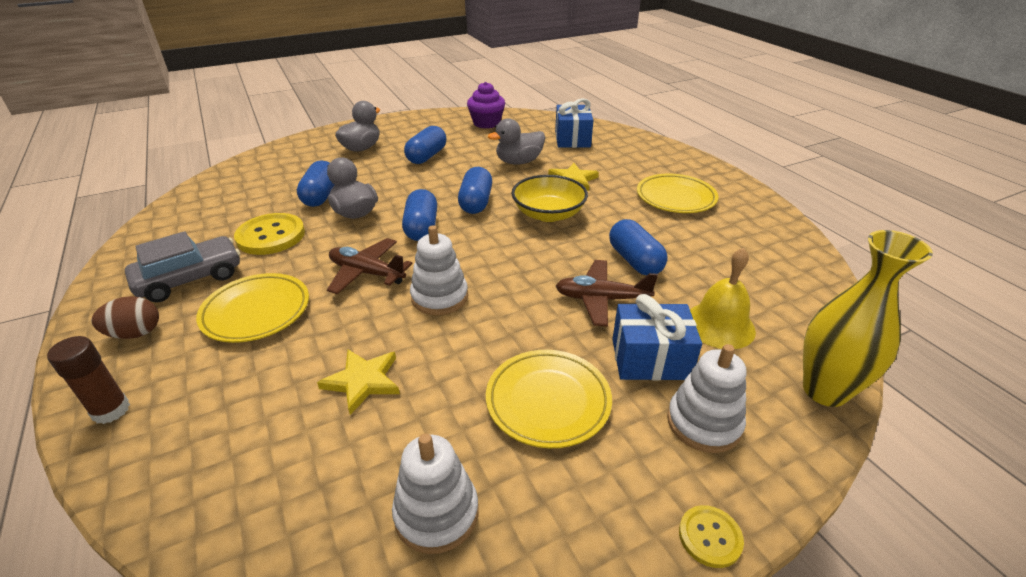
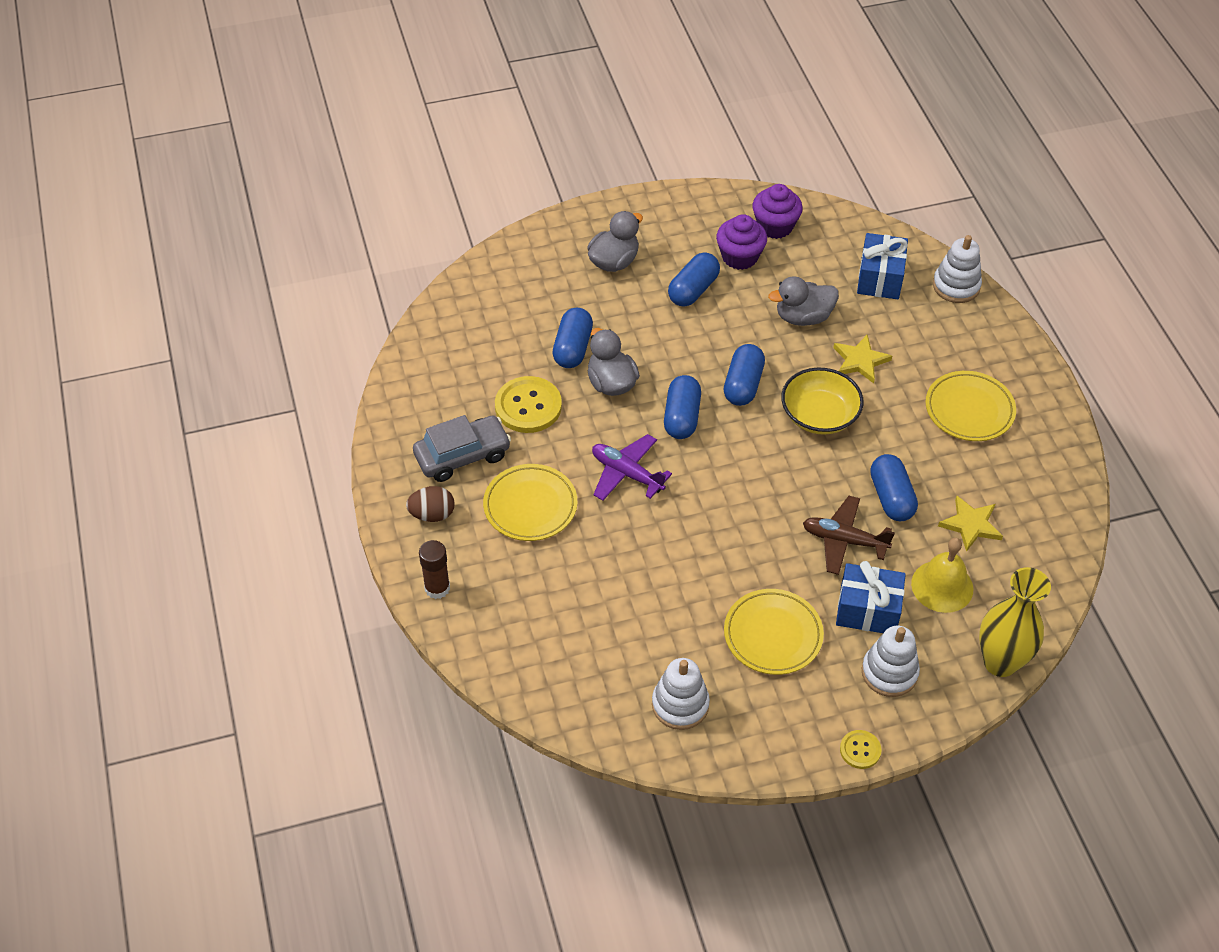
camera: 10 degrees right, 15 degrees up
yellow star [317,350,400,415] -> yellow star moved to [938,496,1003,552]
brown plane [327,238,412,294] -> purple plane [592,434,672,501]
white stacking toy [410,225,468,315] -> white stacking toy moved to [933,235,982,303]
none -> purple cupcake [716,214,767,270]

